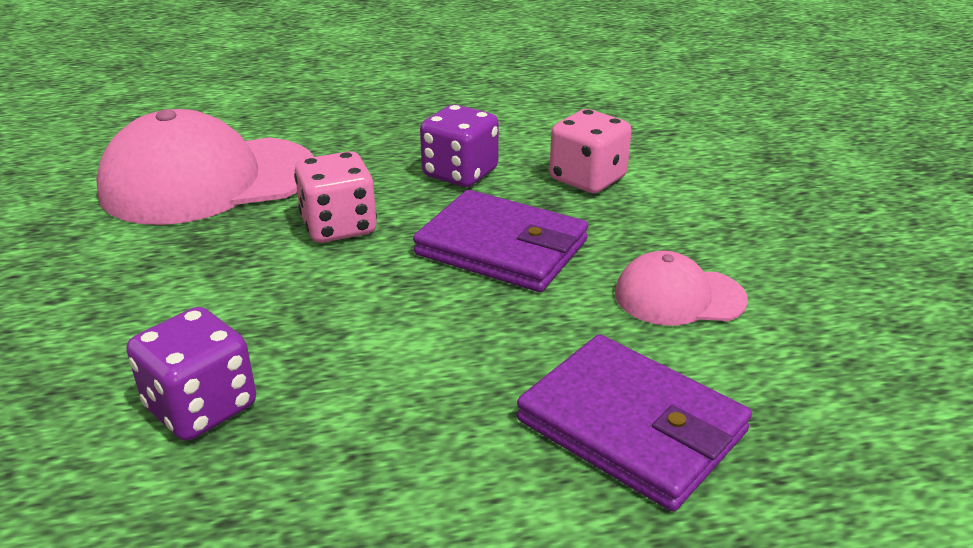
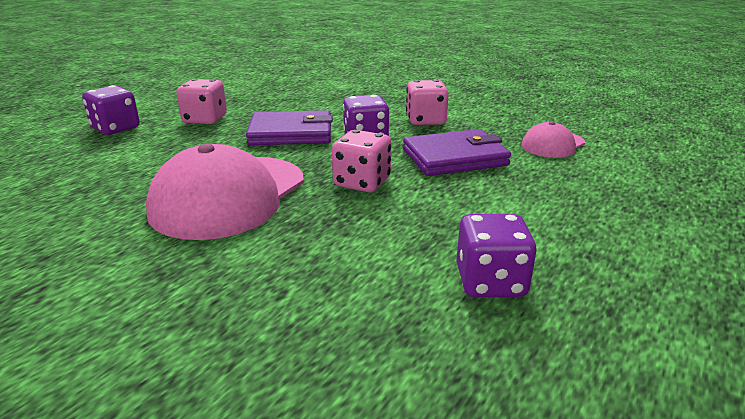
camera: 45 degrees left, 5 degrees down
purple wallet [517,334,752,511] -> purple wallet moved to [246,110,333,145]
none -> purple dice [82,85,140,135]
none -> pink dice [176,79,227,124]

